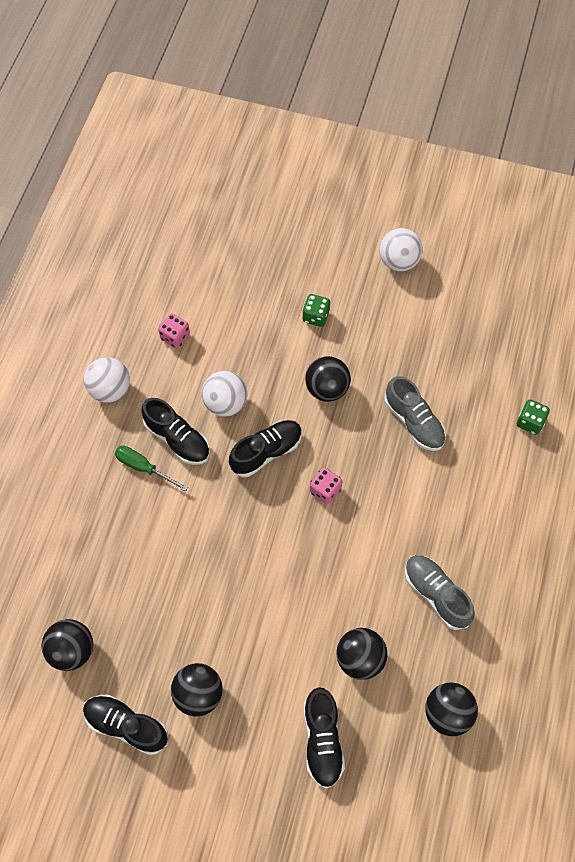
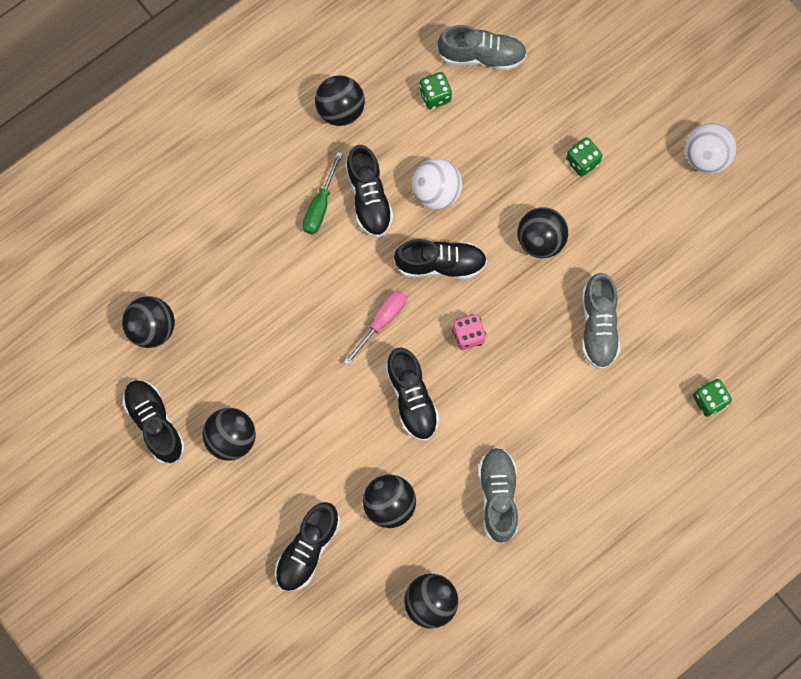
camera: 35 degrees right, 10 degrees up
white ball [84,357,130,403] -> black ball [315,75,365,126]
green screwdriver [115,446,188,491] -> green screwdriver turned 135 degrees counterclockwise [303,152,343,234]
pink dice [158,313,190,348] -> green dice [419,72,452,109]
none -> pink screwdriver [344,291,406,366]
none -> black shoe [386,347,439,441]
none -> grey shoe [437,25,527,70]

